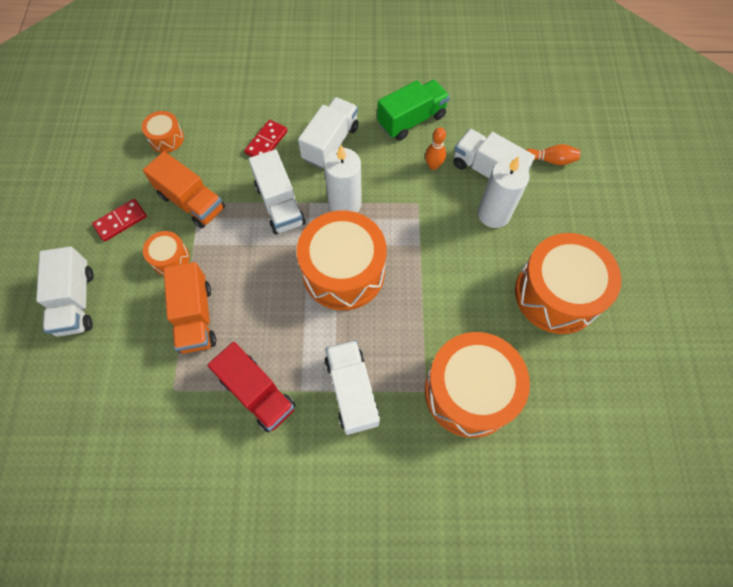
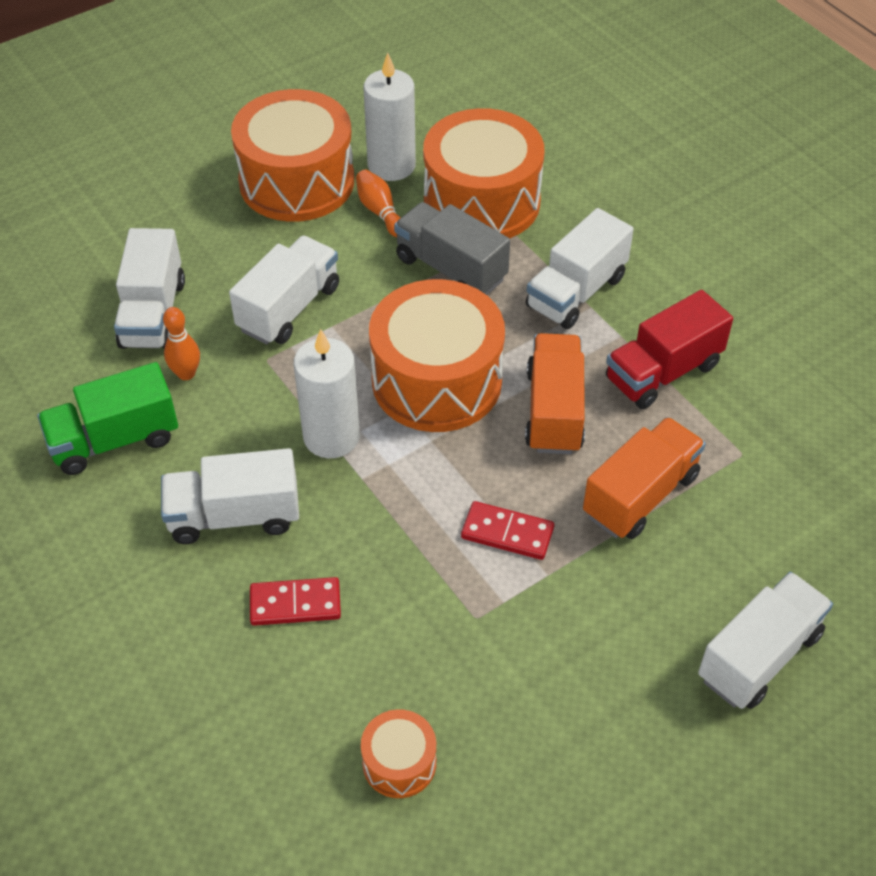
camera: 125 degrees left, 15 degrees down
red domino [92,199,147,242] -> red domino moved to [461,501,554,560]
orange truck [143,151,225,228] -> orange truck moved to [525,333,585,454]
orange drum [143,231,190,275] -> none
red truck [207,342,296,433] -> red truck turned 135 degrees counterclockwise [606,290,733,409]
white truck [248,149,305,234] -> white truck moved to [229,236,339,344]
green truck [377,80,450,140] -> green truck turned 45 degrees counterclockwise [37,362,178,475]
white candle [478,156,530,228] -> white candle moved to [363,53,416,181]
orange bowling pin [526,144,580,165] -> orange bowling pin moved to [356,170,401,237]
none -> grey truck [394,202,510,295]

